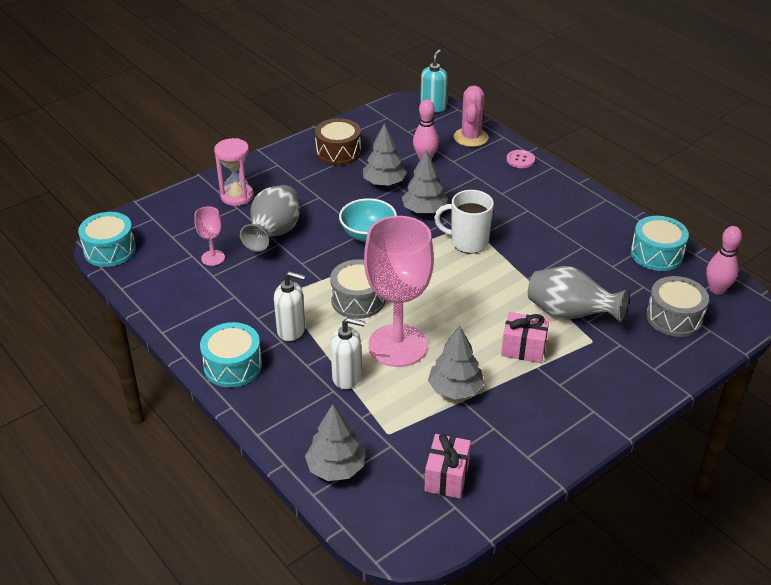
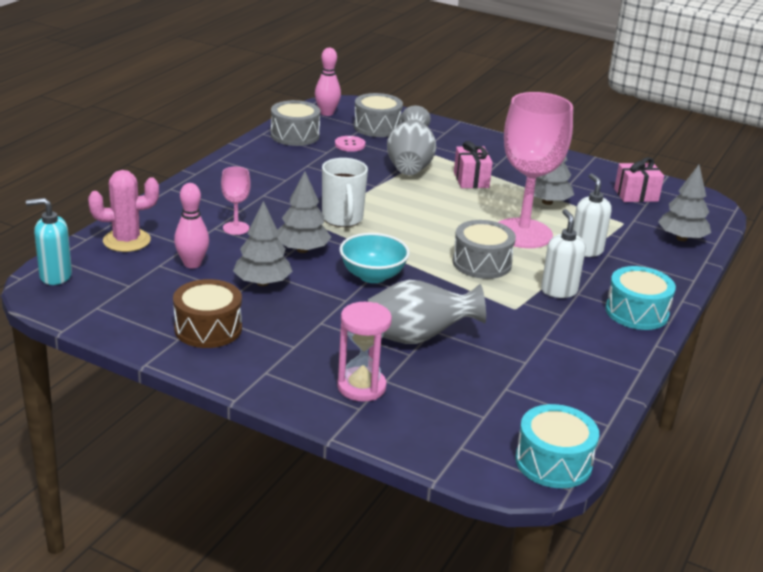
camera: 115 degrees left, 10 degrees down
pink goblet [195,206,225,266] -> pink goblet moved to [221,167,251,235]
pink button [506,150,535,168] -> pink button moved to [335,136,365,152]
turquoise drum [631,216,689,271] -> grey drum [271,100,320,146]

